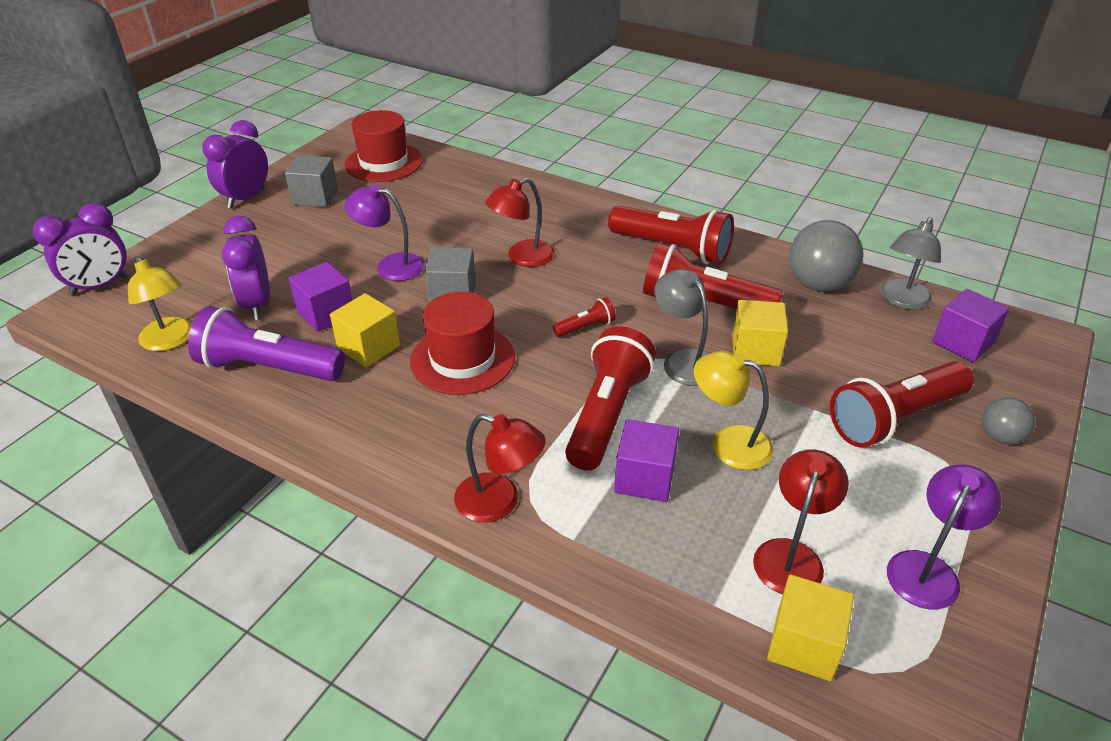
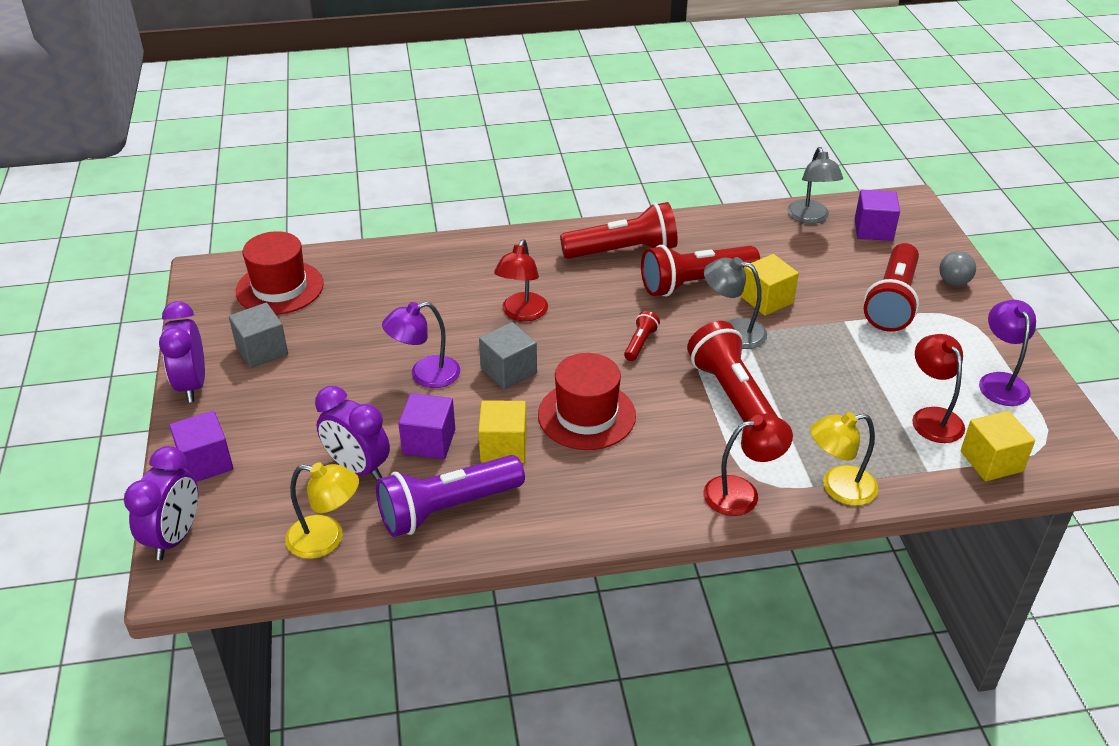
camera: 40 degrees left, 0 degrees up
purple cube [614,419,679,502] -> purple cube moved to [169,411,233,482]
yellow lamp [694,351,774,470] -> yellow lamp moved to [810,412,878,506]
grey ball [789,220,864,292] -> none

